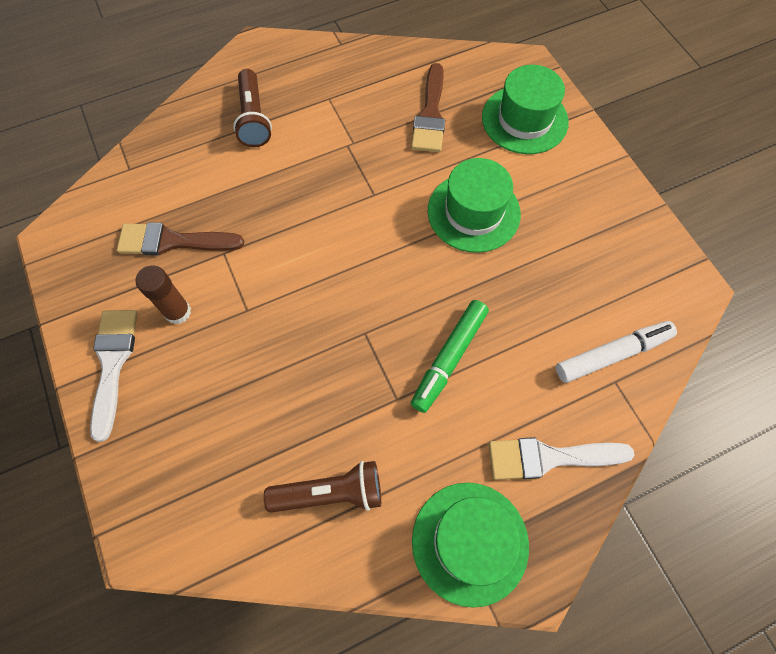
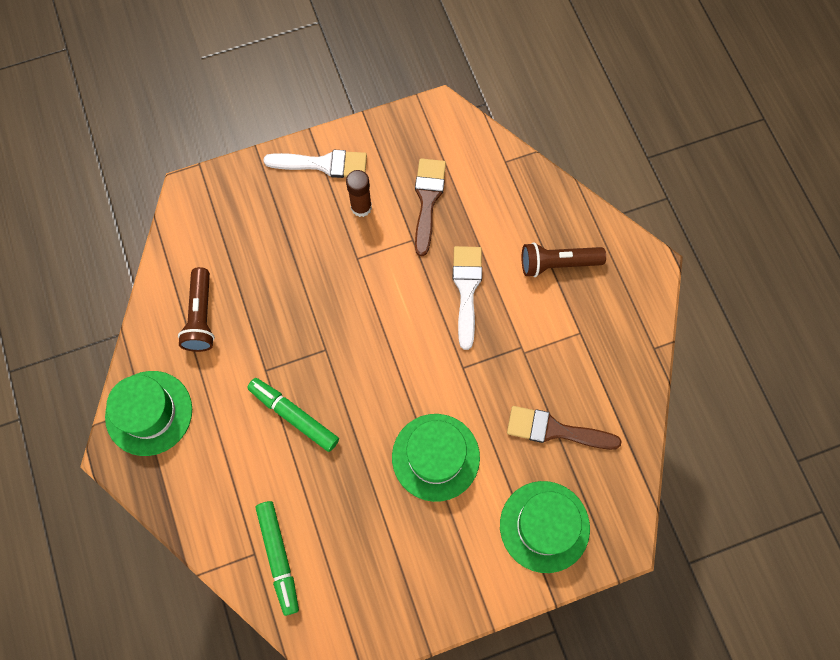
camera: 95 degrees right, 5 degrees up
white brush [489,437,634,480] -> white brush moved to [453,246,482,350]
white marker [556,321,677,383] -> green marker [255,501,299,616]

